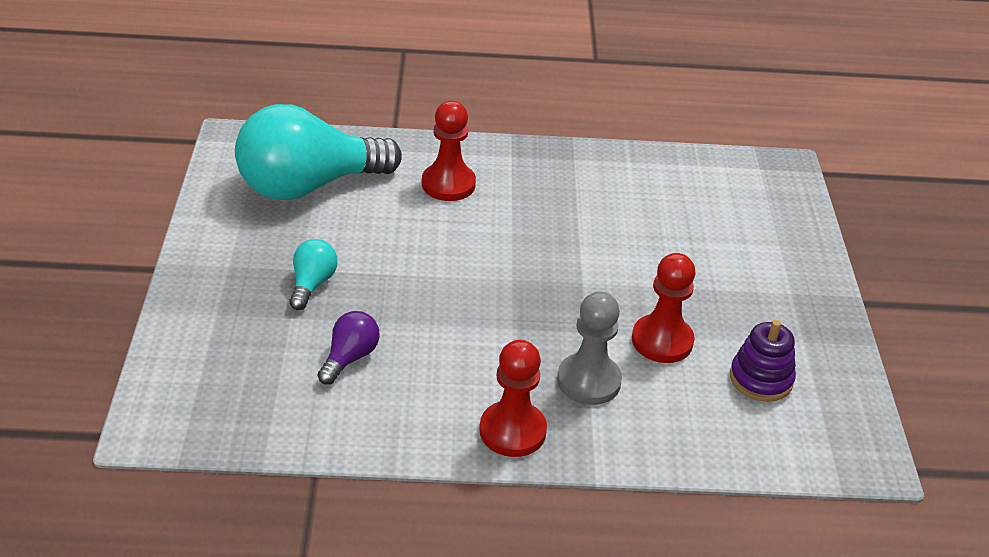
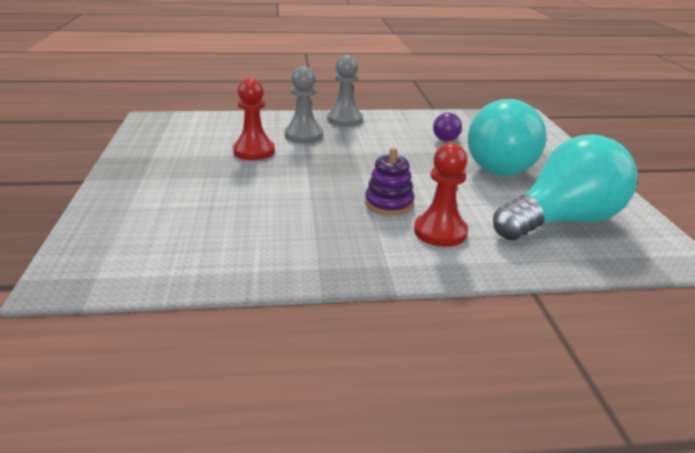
camera: 175 degrees right, 10 degrees down
turquoise light bulb [289,239,337,310] -> turquoise light bulb [468,99,547,176], size x2.31
red pawn [480,340,547,457] -> grey pawn [327,55,363,127]
purple stacking toy [730,320,796,402] -> purple stacking toy moved to [365,147,415,216]

